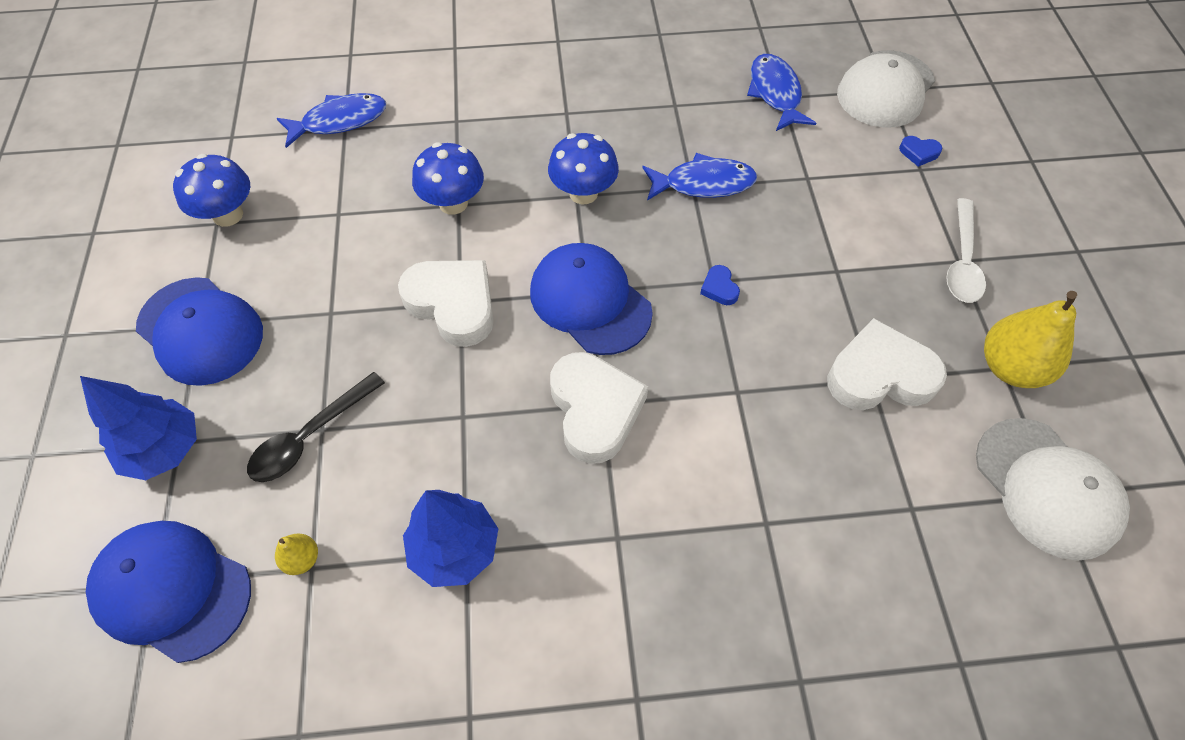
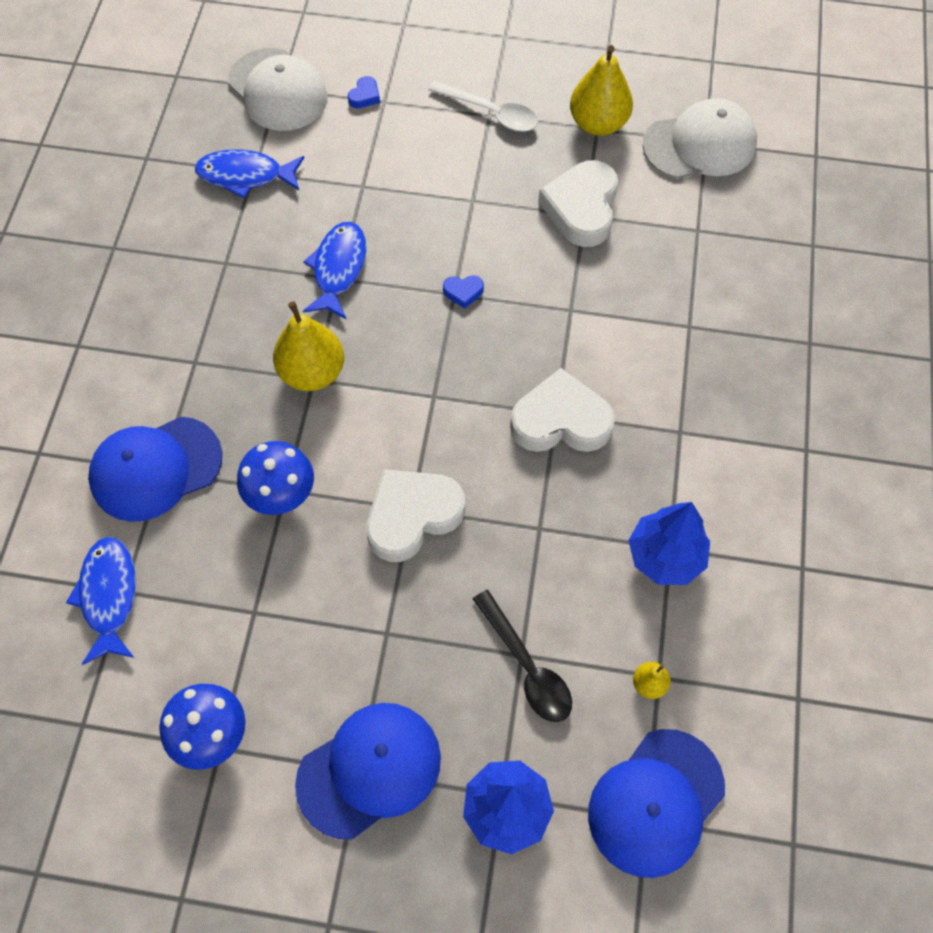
camera: 75 degrees left, 5 degrees up
blue cap [530,243,653,355] -> blue cap moved to [88,417,222,522]
blue mushroom [548,133,619,205] -> yellow pear [273,301,344,391]

